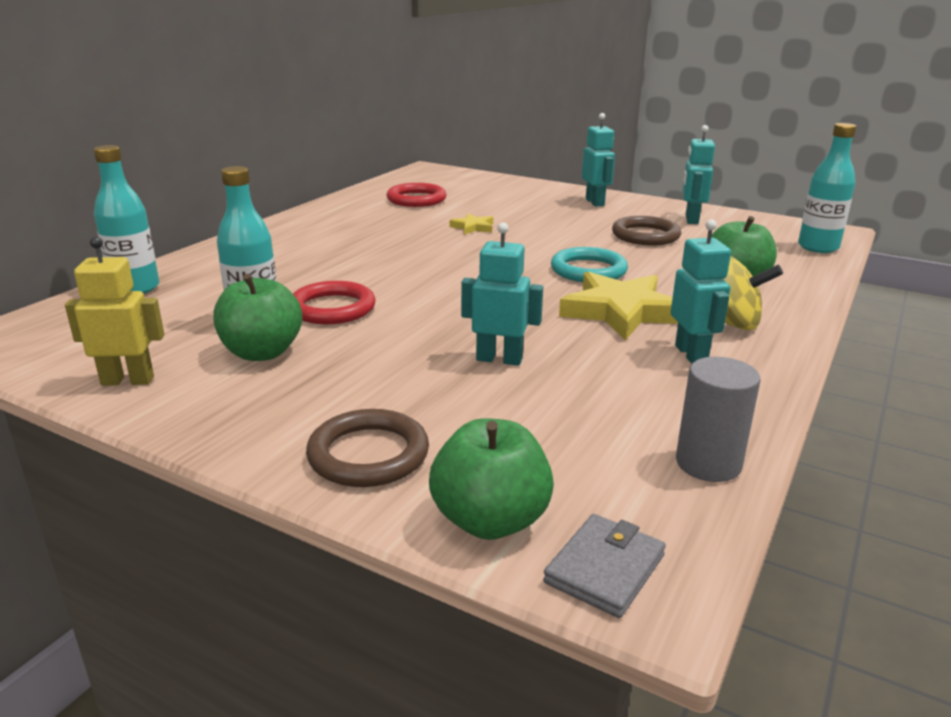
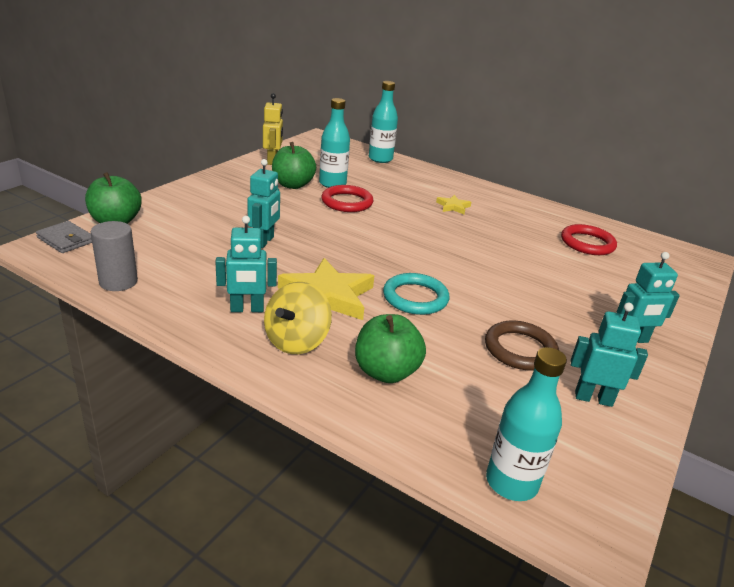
camera: 90 degrees right, 5 degrees up
brown ring [306,409,429,487] -> none
yellow star [449,213,493,235] -> yellow star moved to [436,195,471,214]

